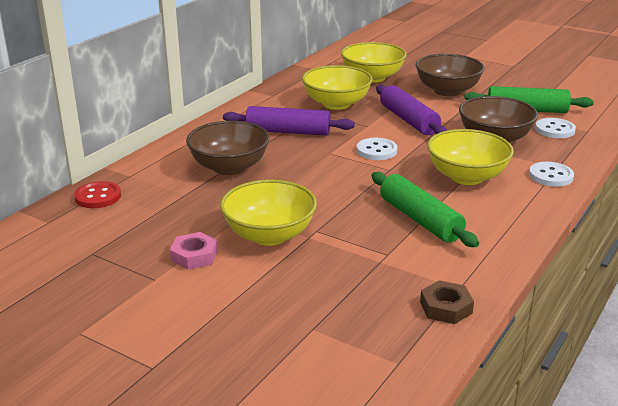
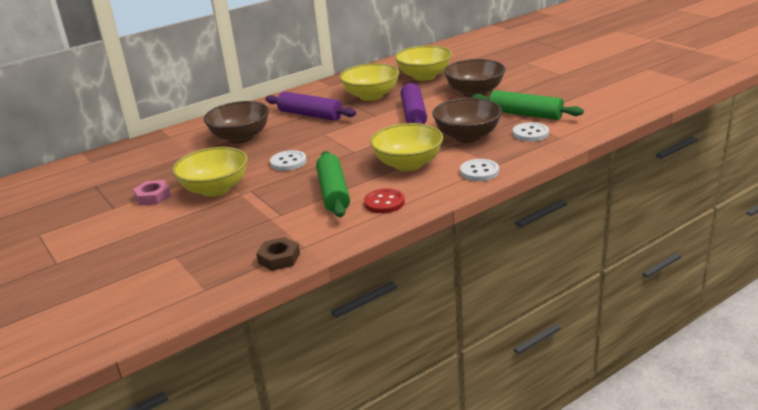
camera: 25 degrees right, 0 degrees up
red button [74,181,121,208] -> red button moved to [364,188,405,213]
white button [357,138,397,160] -> white button moved to [270,150,307,171]

